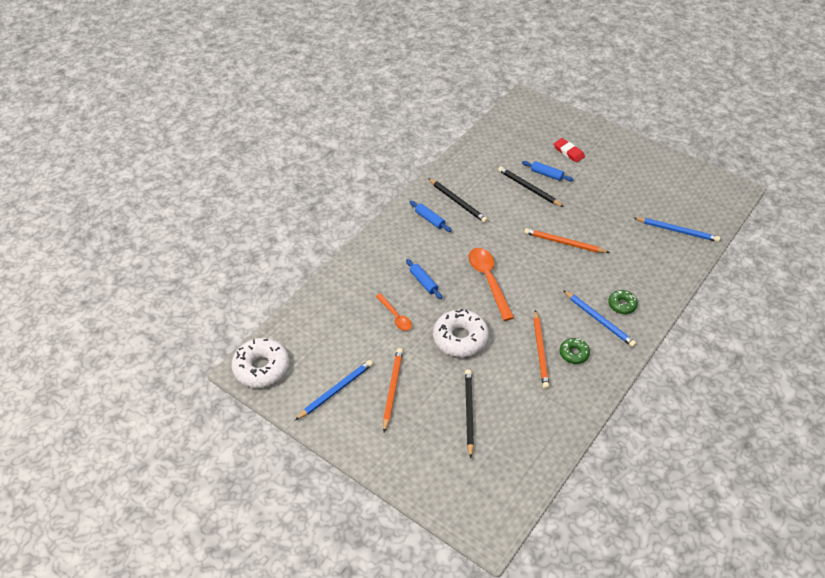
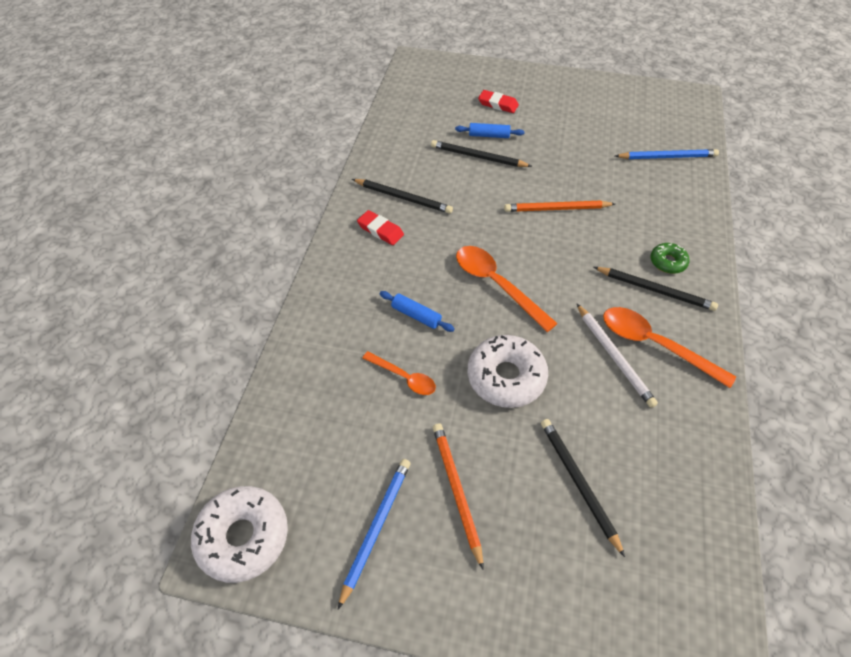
camera: 25 degrees left, 5 degrees up
blue rolling pin [410,201,451,232] -> red eraser [357,210,404,245]
orange pencil [534,310,549,389] -> white pencil [577,304,658,408]
green donut [560,338,590,364] -> orange spoon [603,307,736,388]
blue pencil [563,290,636,347] -> black pencil [594,267,718,311]

